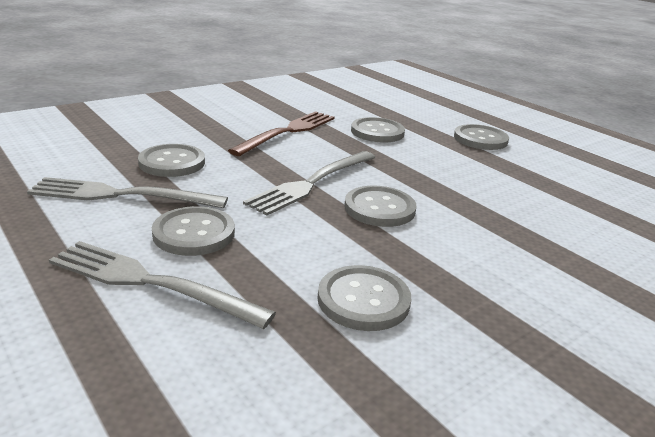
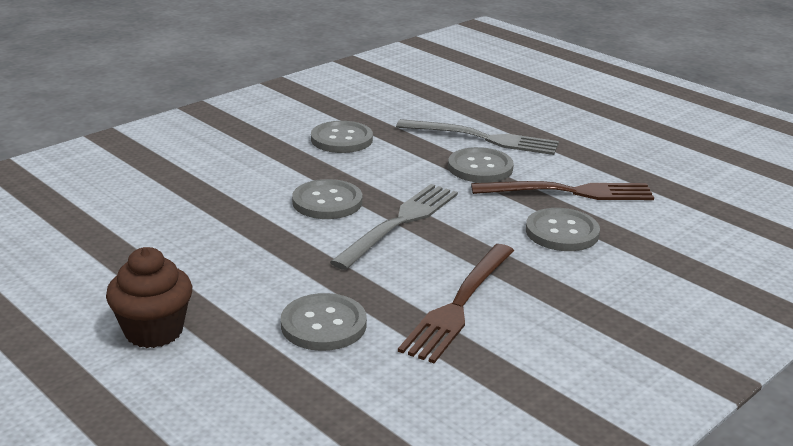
camera: 175 degrees right, 0 degrees up
grey fork [27,177,228,208] -> brown fork [471,181,654,200]
grey button [454,124,509,150] -> brown cupcake [106,247,192,348]

